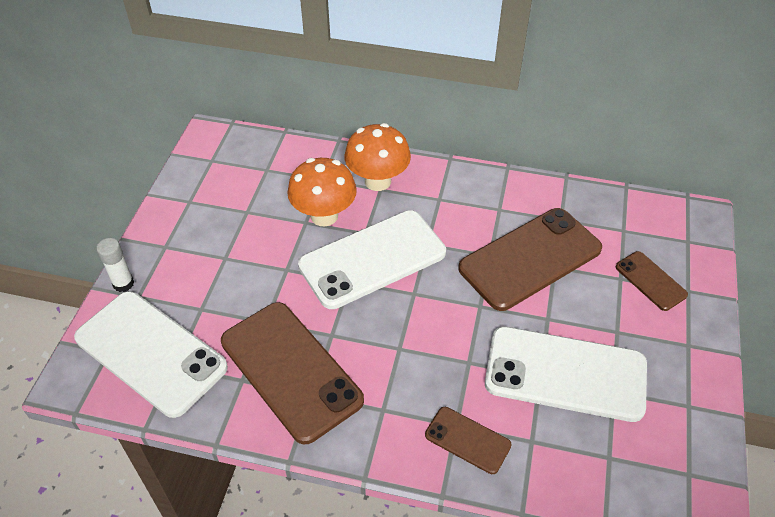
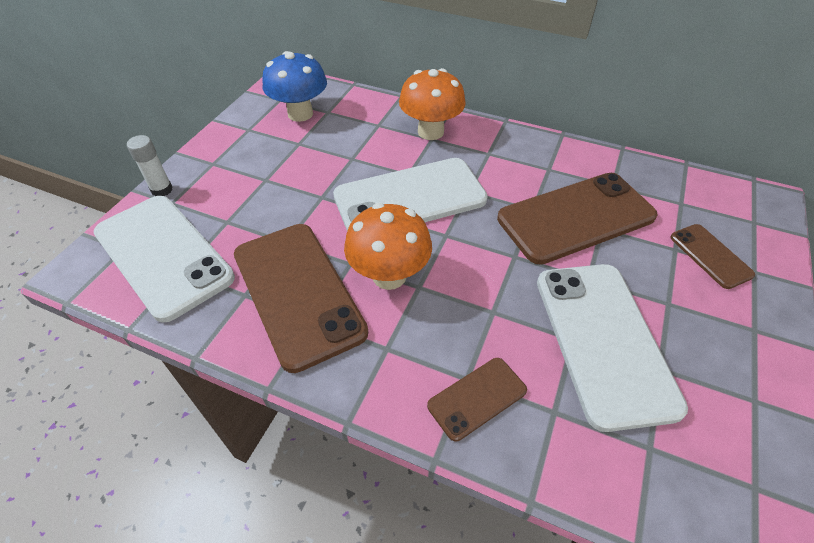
camera: 10 degrees right, 0 degrees up
orange mushroom [287,158,357,226] -> orange mushroom moved to [344,203,432,290]
brown phone [425,407,512,474] -> brown phone turned 75 degrees counterclockwise [427,358,527,441]
white phone [485,327,647,422] -> white phone turned 60 degrees clockwise [537,264,688,432]
none -> blue mushroom [262,51,327,122]

